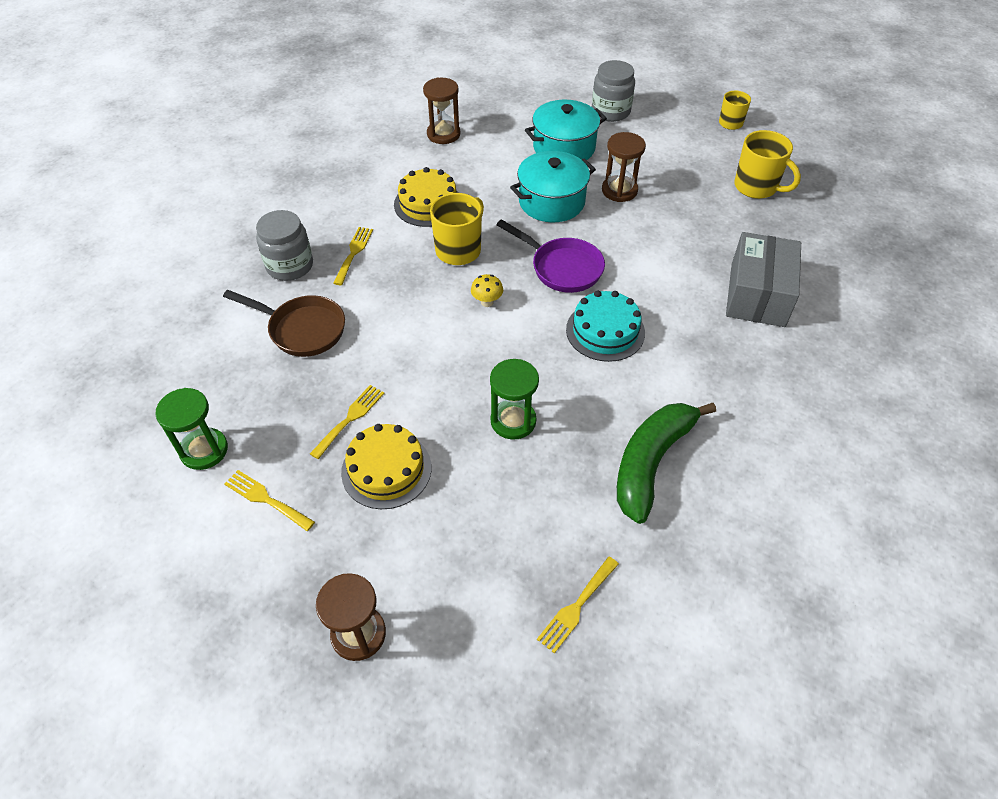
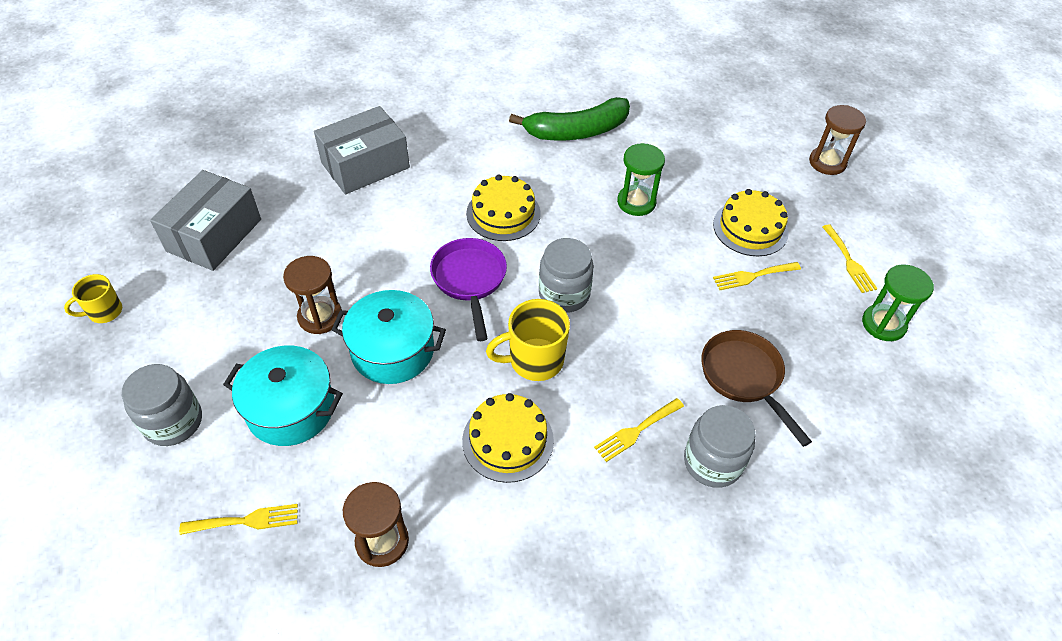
camera: 140 degrees left, 0 degrees up
yellow mushroom [471,274,503,307] -> grey jar [539,238,594,313]
yellow fork [537,557,619,653] -> yellow fork moved to [179,504,298,535]
turquoise cake [566,291,645,362] -> yellow cake [466,174,541,241]
yellow mug [734,130,801,199] -> grey box [150,170,261,271]

